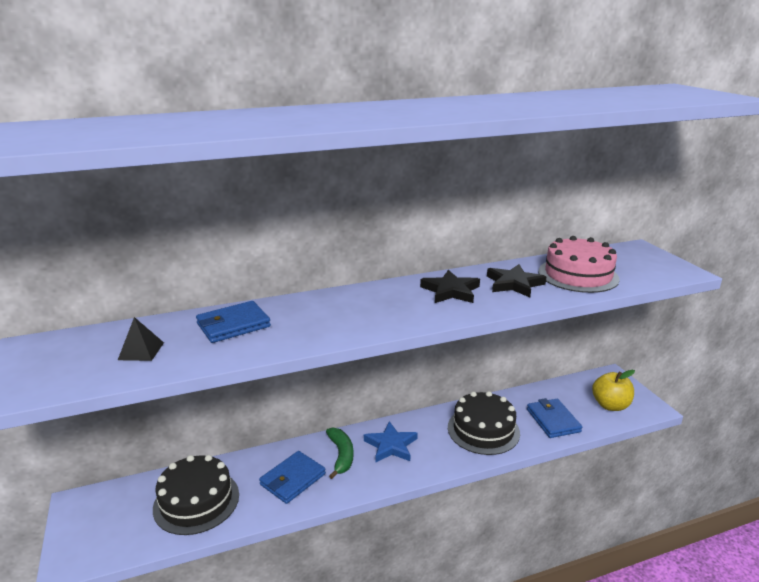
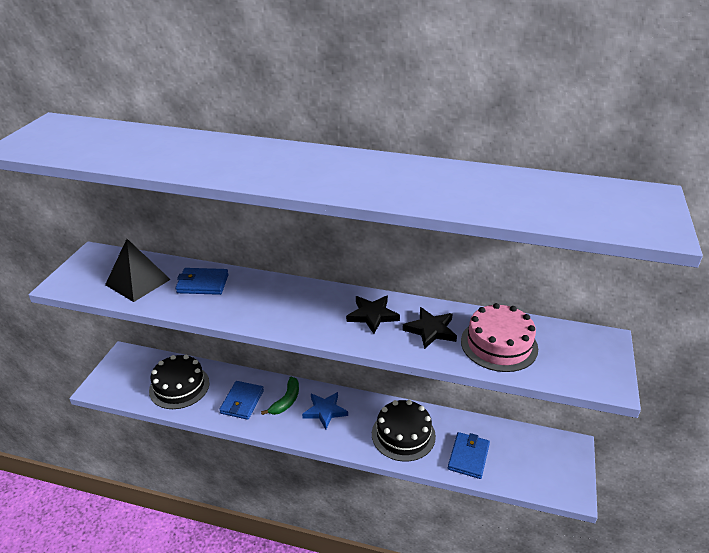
camera: 35 degrees right, 10 degrees up
black pyramid [118,317,164,361] -> black pyramid [105,239,171,302], size x1.96
blue wallet [259,451,326,504] -> blue wallet turned 60 degrees counterclockwise [219,381,264,420]
yellow apple [592,370,635,411] -> none

